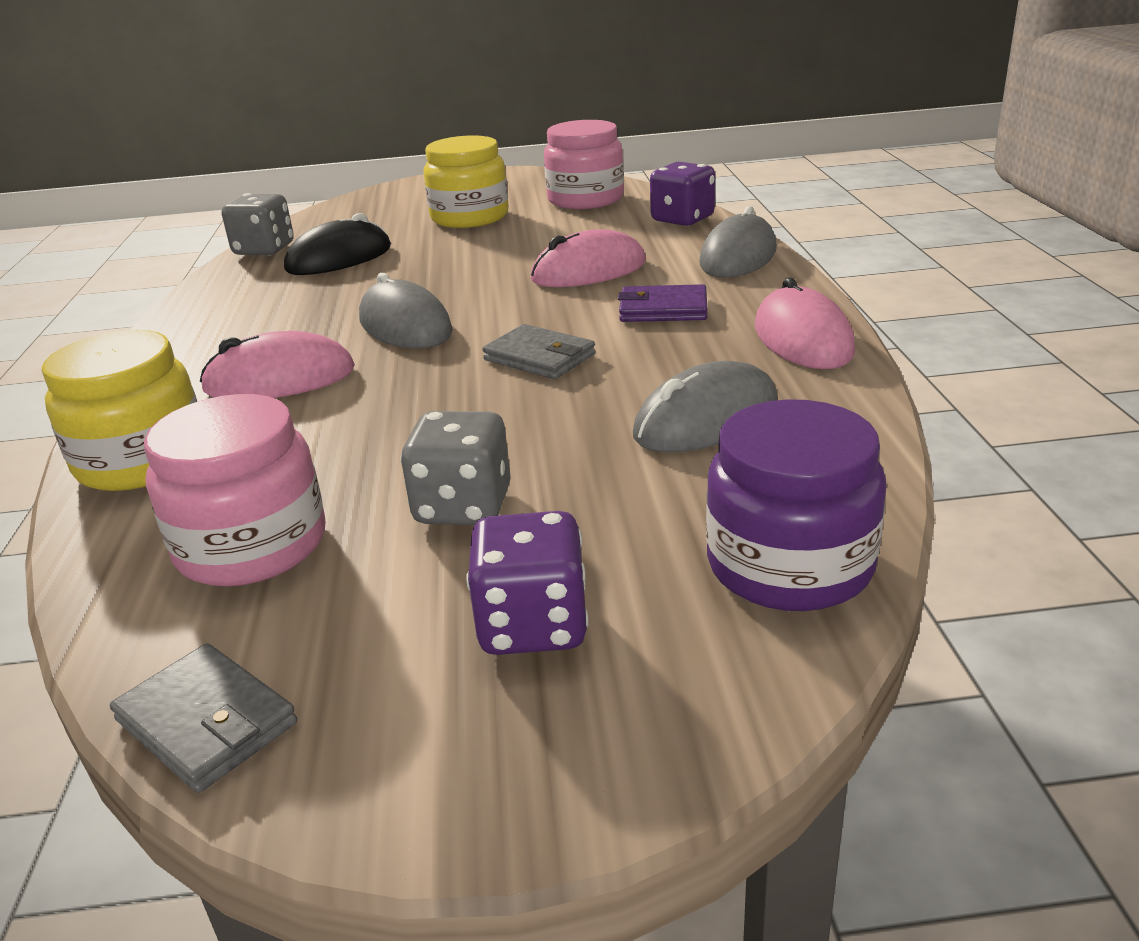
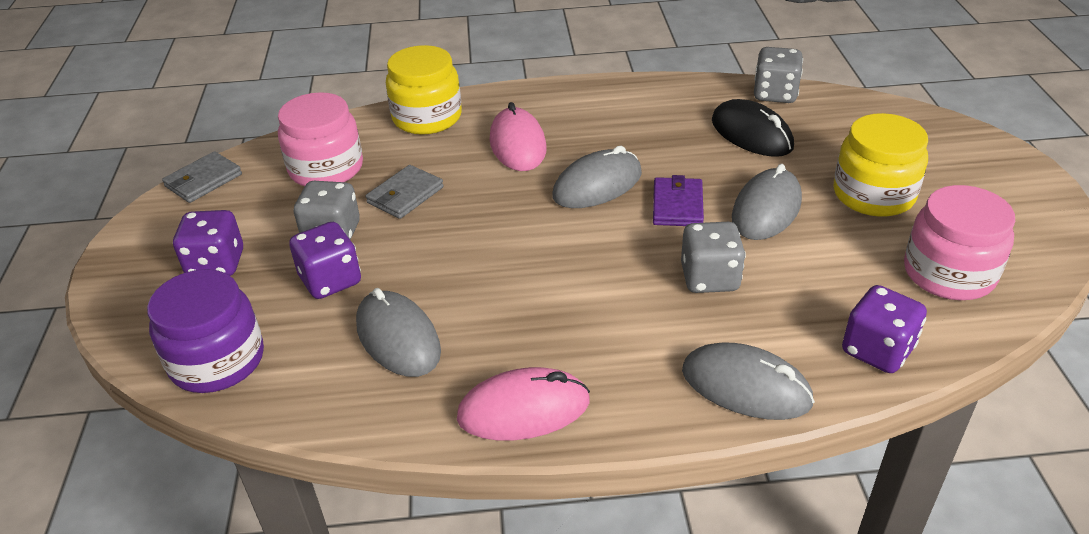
camera: 90 degrees right, 10 degrees up
grey wallet [482,324,595,379] -> grey wallet moved to [366,165,444,219]
pink mouse [530,230,646,287] -> grey dice [681,222,746,293]
purple wallet [618,284,707,322] -> purple wallet moved to [653,175,704,226]
none -> purple dice [289,222,361,299]
none -> grey mouse [732,164,802,240]

